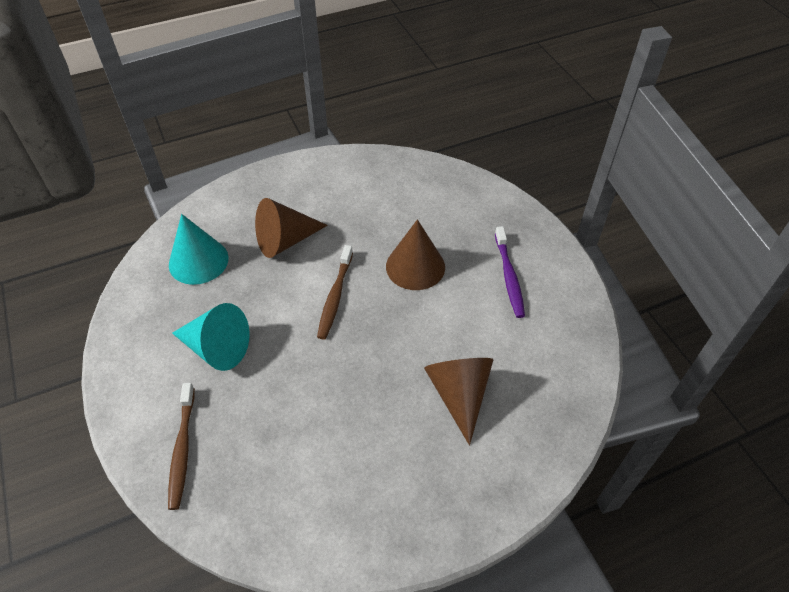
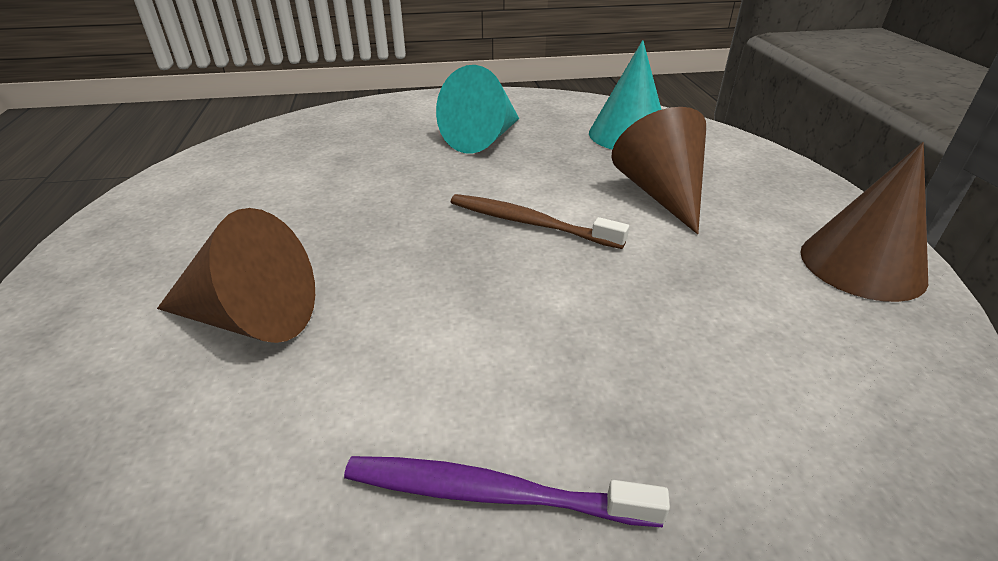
camera: 105 degrees right, 15 degrees down
brown toothbrush [168,383,195,510] -> none
brown cone [386,219,445,290] -> brown cone moved to [800,142,928,302]

